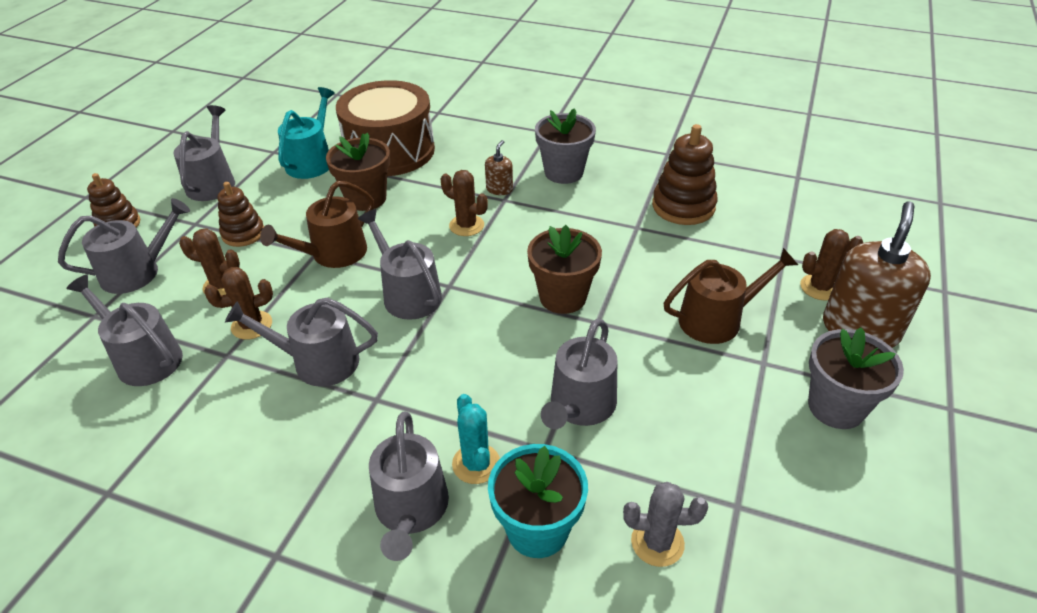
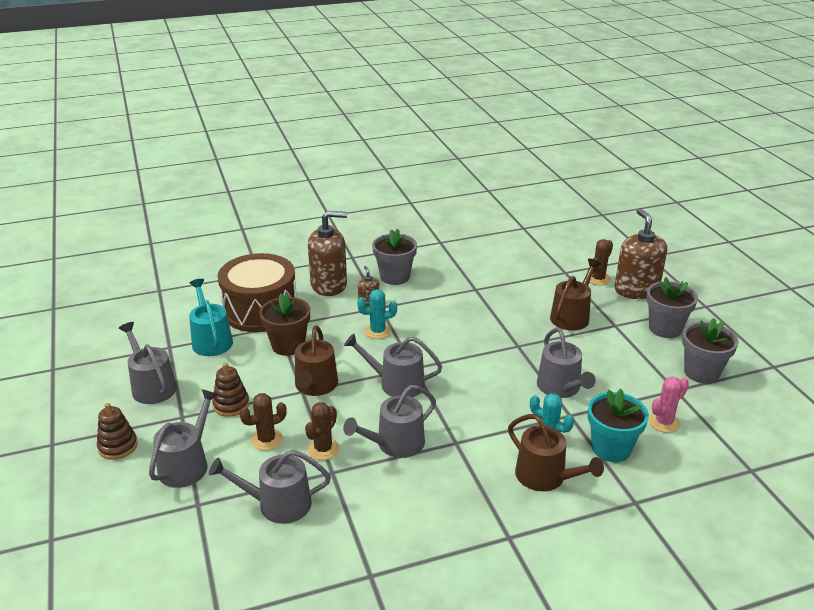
camera: 40 degrees left, 10 degrees down
grey watering can [369,412,449,561] -> brown watering can [508,414,604,491]
brown cactus [441,170,488,236] -> turquoise cactus [357,289,397,339]
brown flower pot [527,225,602,314] -> none
grey cactus [623,482,708,567] -> pink cactus [649,377,689,433]
brown stacking toy [652,124,717,225] -> none
none -> brown soap dispenser [308,211,347,296]
none -> grey flower pot [682,318,738,384]

